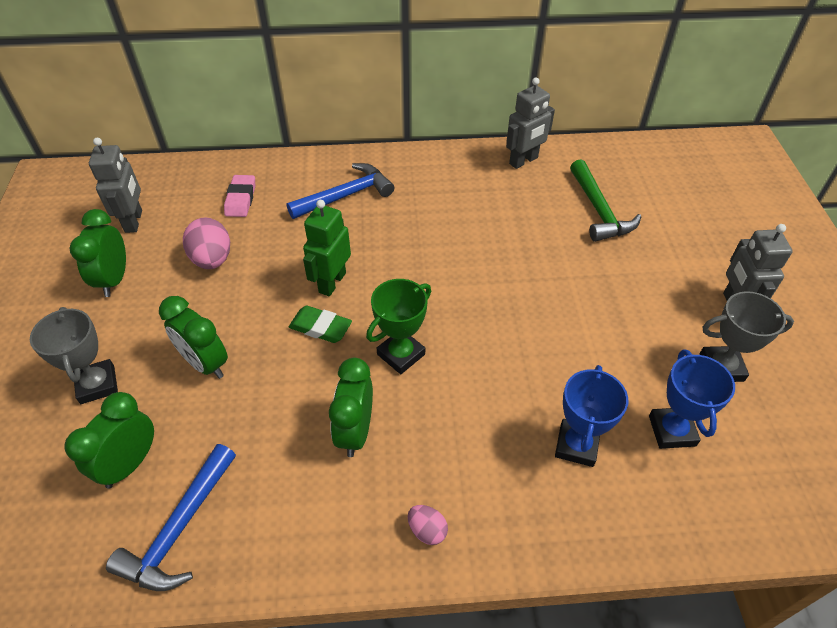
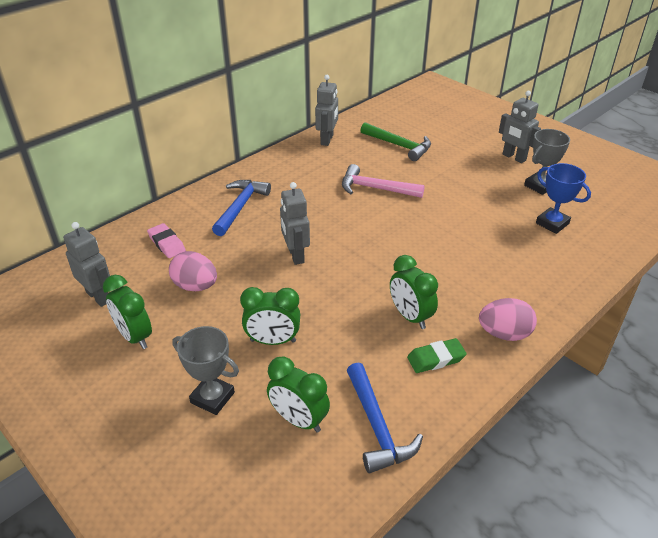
camera: 40 degrees left, 10 degrees down
green clock [65,392,154,489] -> green clock turned 45 degrees counterclockwise [267,356,330,433]
green eraser [289,306,352,343] -> green eraser moved to [407,338,467,373]
green robot [303,200,351,296] -> grey robot [280,182,310,265]
green trophy [366,279,431,374] -> none
pink egg [408,505,448,545] -> pink egg [479,298,537,341], size x1.82
blue trophy [555,365,628,467] -> none
none -> pink hammer [342,164,425,198]

